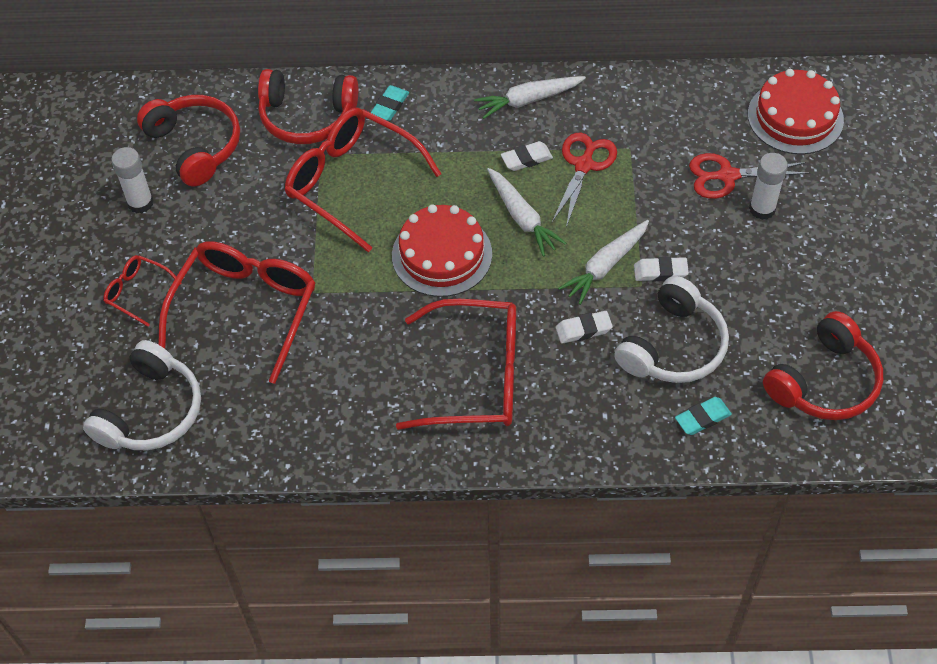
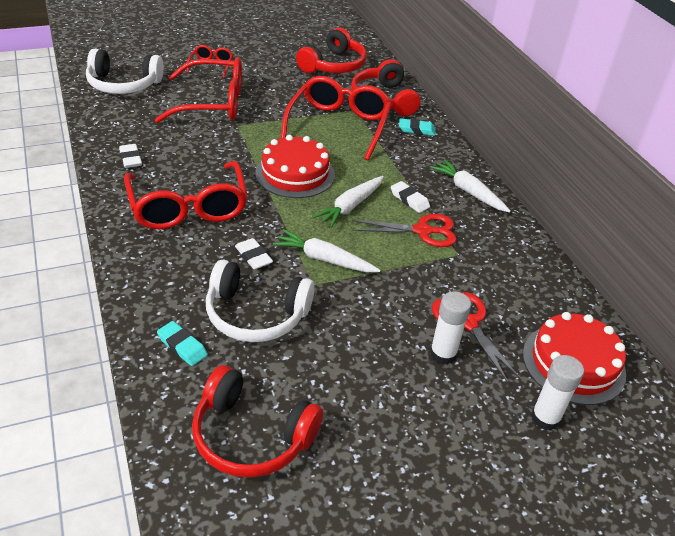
camera: 65 degrees right, 15 degrees down
white glue stick [111,147,154,213] -> white glue stick moved to [531,355,584,431]
white eraser [634,257,689,281] -> white eraser moved to [119,144,142,168]

